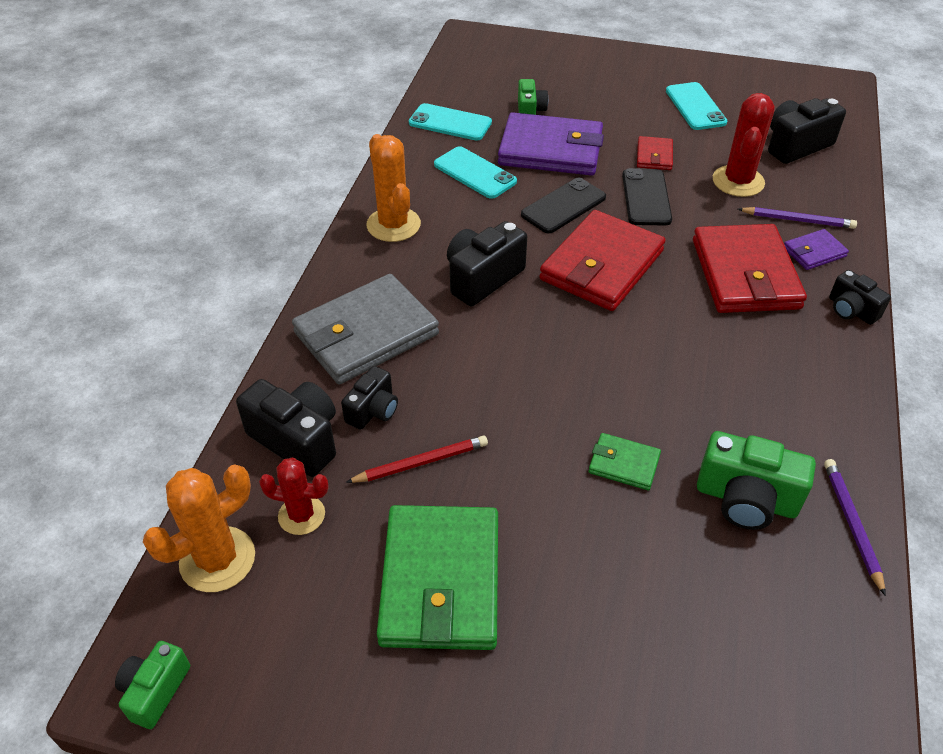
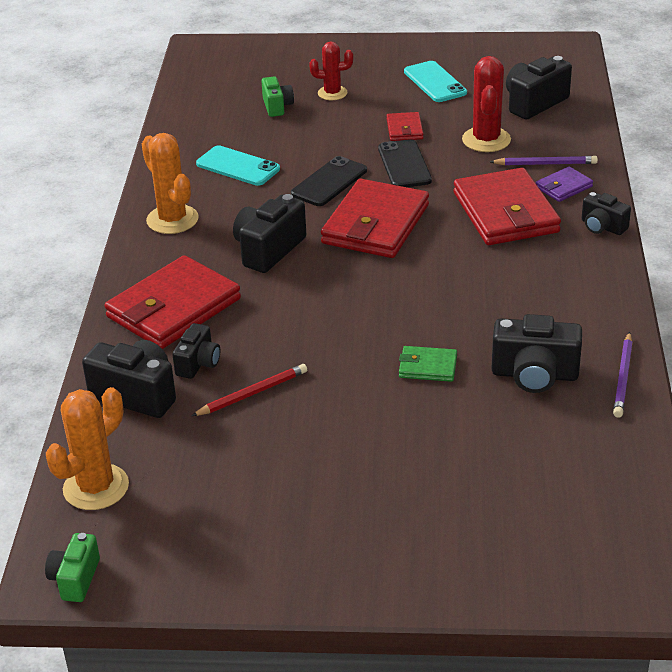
camera: 10 degrees left, 10 degrees down
red cactus [259,458,328,535] -> red cactus moved to [309,42,353,100]
grey wallet [292,274,439,384] -> red wallet [104,255,241,349]
green wallet [377,505,498,650] -> none
turquoise phone [409,103,492,141] -> none
purple wallet [498,112,604,176] -> none
green camera [697,431,816,530] -> black camera [491,314,582,393]
purple pencil [824,459,886,596] -> purple pencil turned 150 degrees counterclockwise [613,332,633,418]

